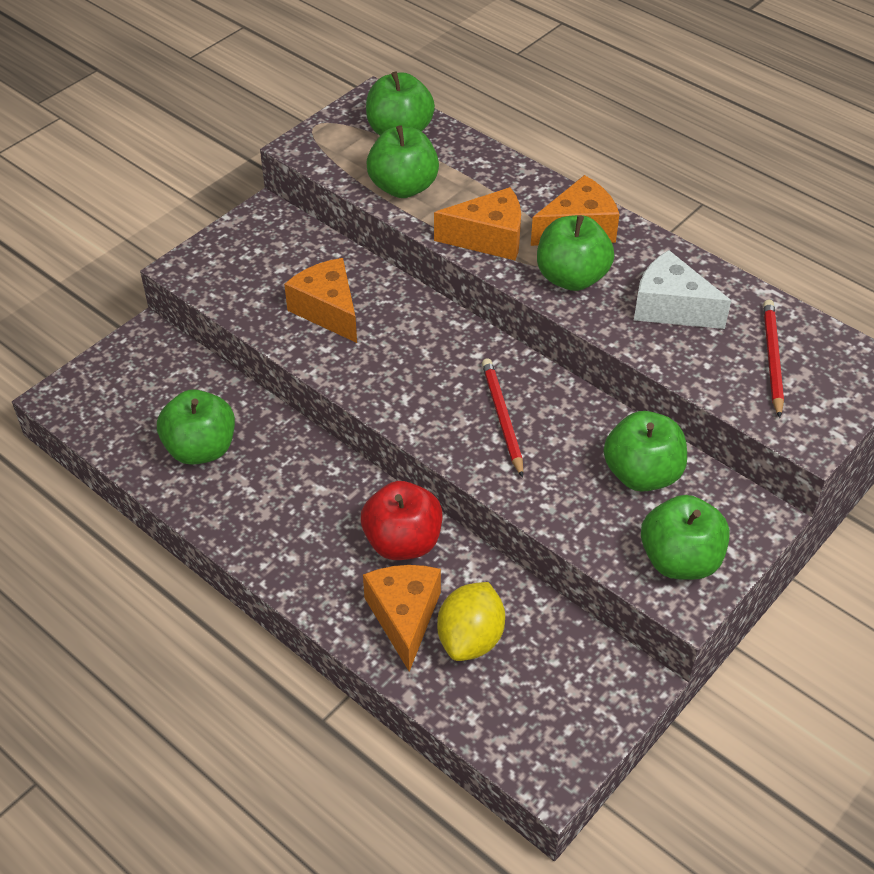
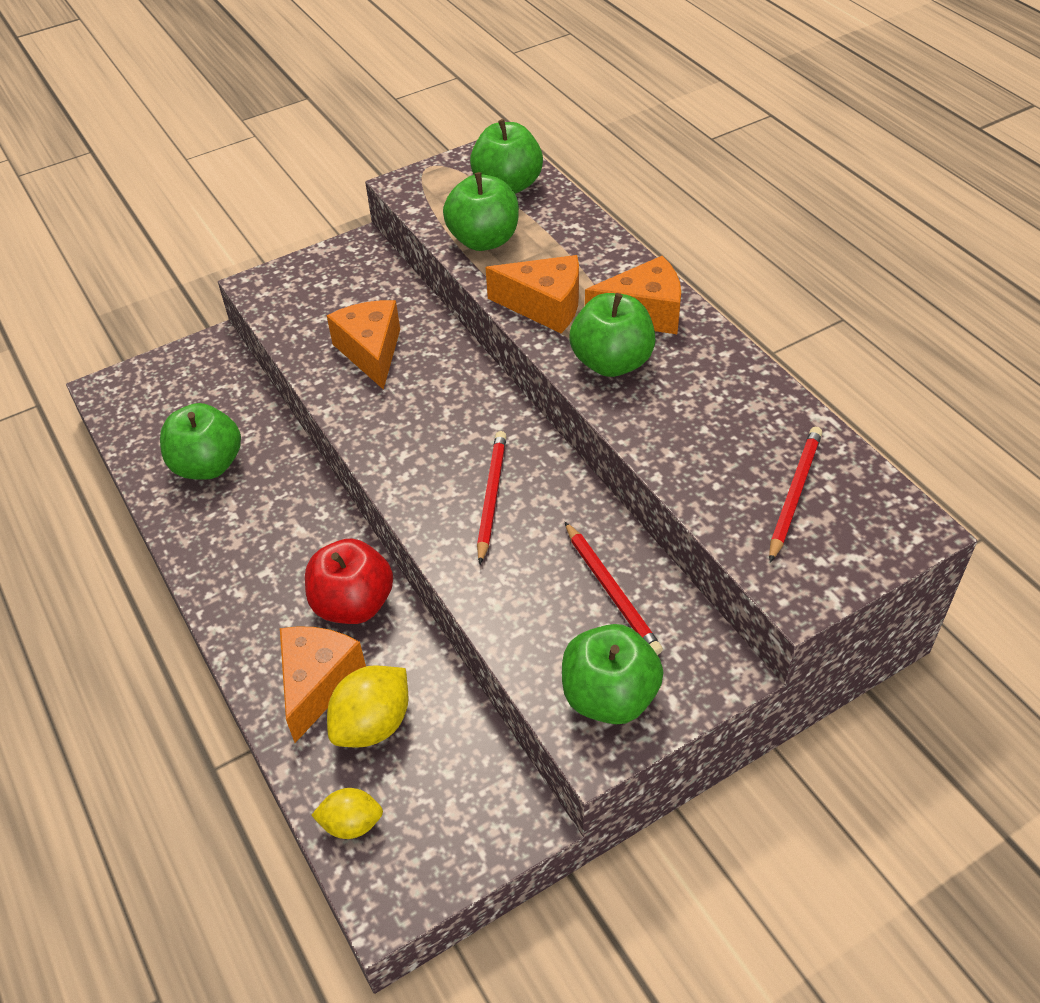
camera: 20 degrees right, 0 degrees up
green apple [604,411,687,492] -> red pencil [565,522,663,655]
white cheese [634,250,731,329] -> none
none -> yellow lemon [311,788,383,839]

